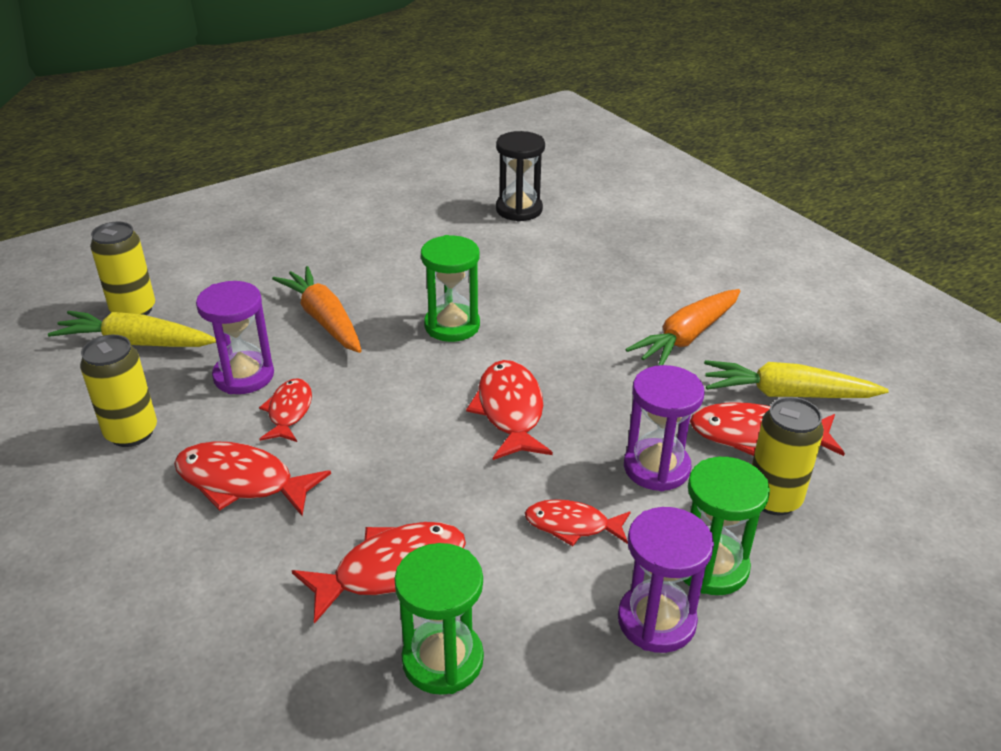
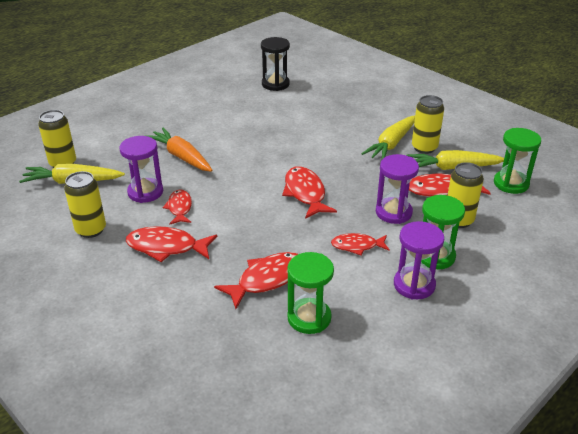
camera: 10 degrees left, 0 degrees up
green hourglass [421,235,480,342] -> green hourglass moved to [494,128,541,194]
orange carrot [625,289,740,366] -> yellow carrot [361,115,415,159]
none -> yellow can [412,95,444,154]

